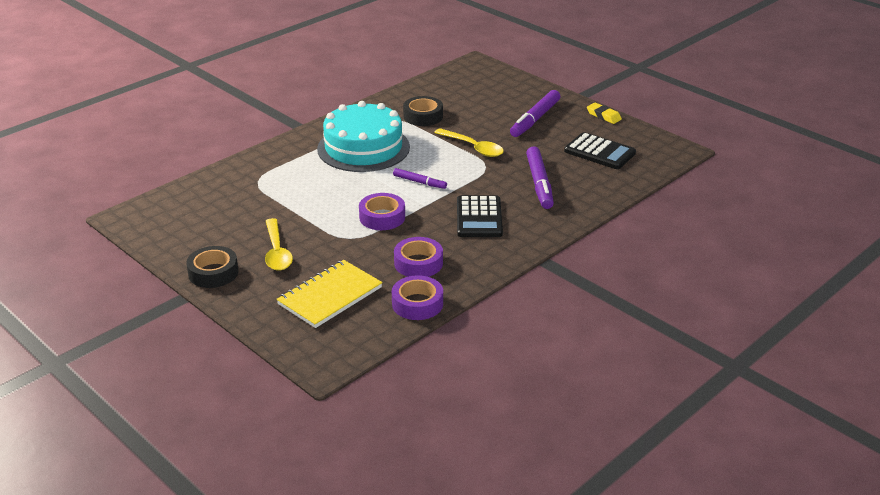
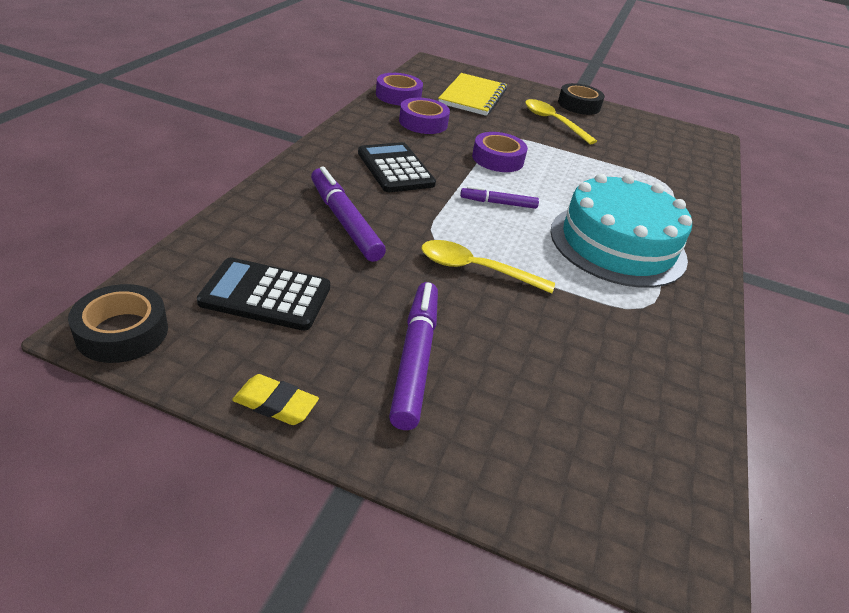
camera: 150 degrees right, 5 degrees up
black tape [403,96,443,126] -> black tape moved to [68,284,168,363]

